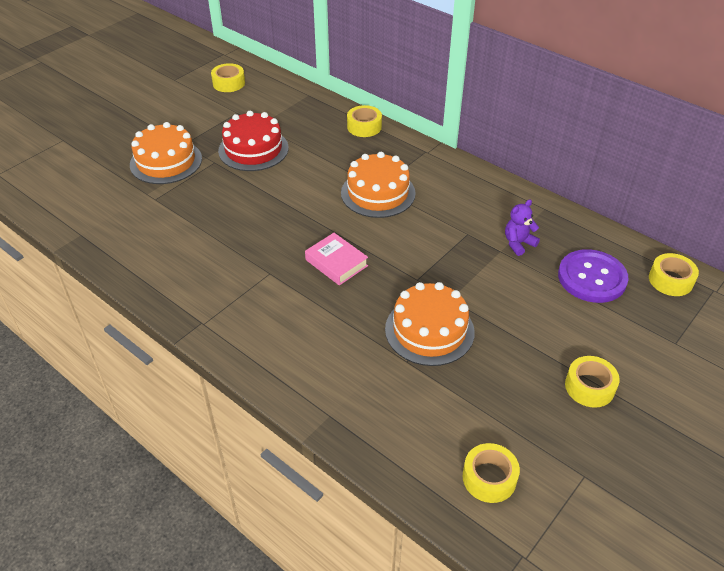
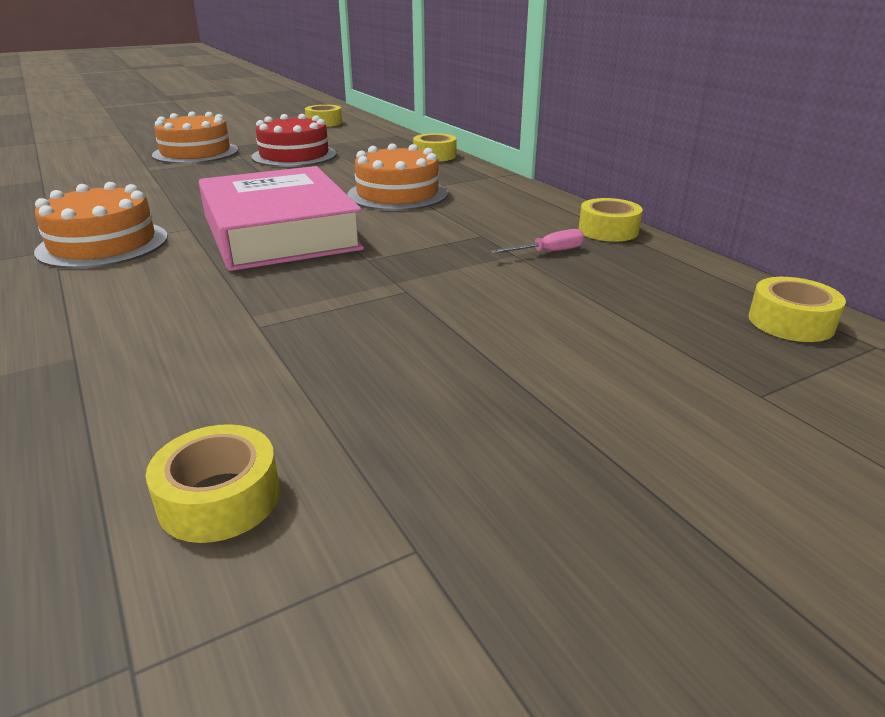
camera: 20 degrees right, 15 degrees down
pink book [305,233,368,286] -> pink book [199,166,364,271], size x2.23
orange cake [385,282,475,366] -> orange cake moved to [34,182,168,269]
purple teddy bear [505,200,540,256] -> pink screwdriver [491,229,585,254]
purple button [558,249,629,303] -> none
yellow tape [565,356,620,408] -> yellow tape moved to [579,198,643,241]

